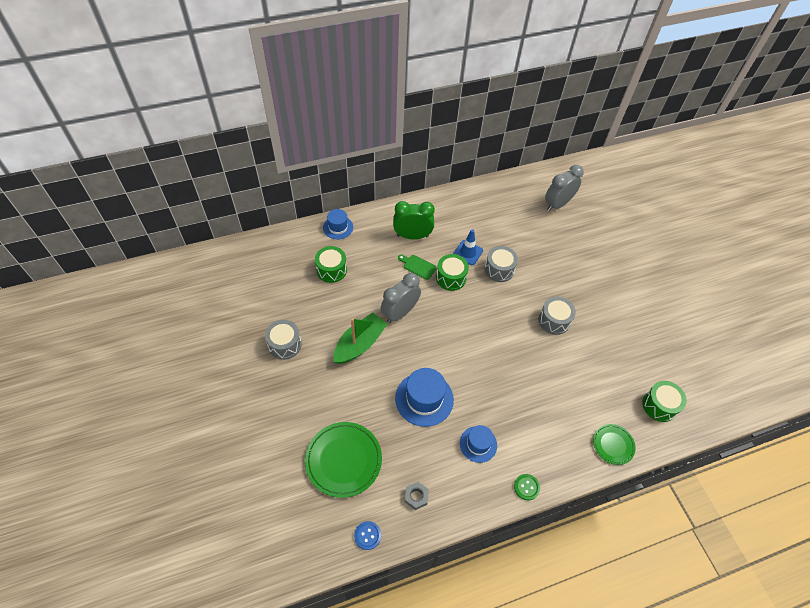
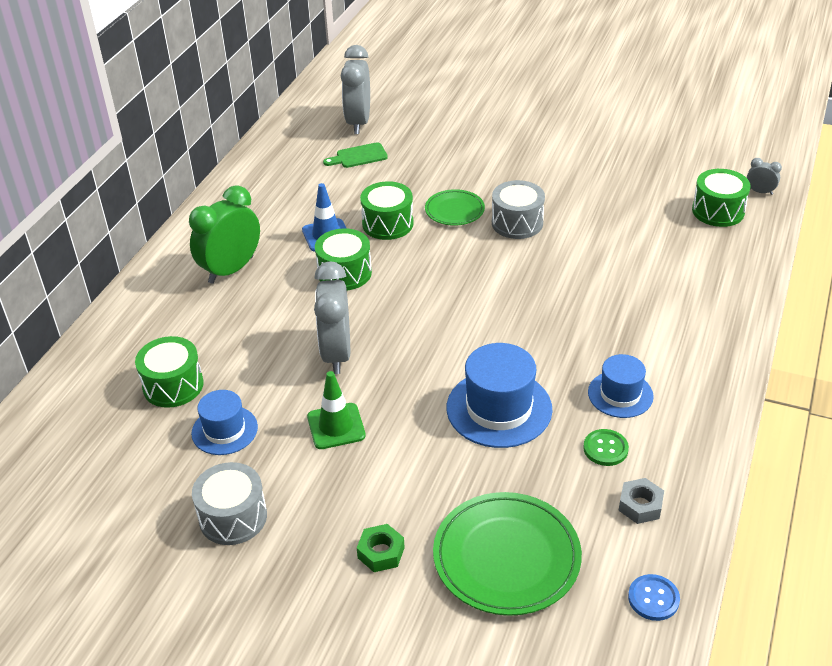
camera: 45 degrees left, 15 degrees down
blue hat [323,209,353,239] -> blue hat moved to [191,390,258,455]
green boat [333,313,387,364] -> green traffic cone [307,371,366,449]
green cutting board [398,255,437,280] -> green cutting board moved to [323,142,388,168]
grey drum [484,246,518,282] -> green drum [360,181,414,240]
green button [514,474,540,500] -> green button moved to [583,429,629,466]
green plate [593,424,636,465] -> green plate moved to [425,189,485,226]
none -> green nut [357,524,405,572]
none -> grey clock [747,158,782,195]

